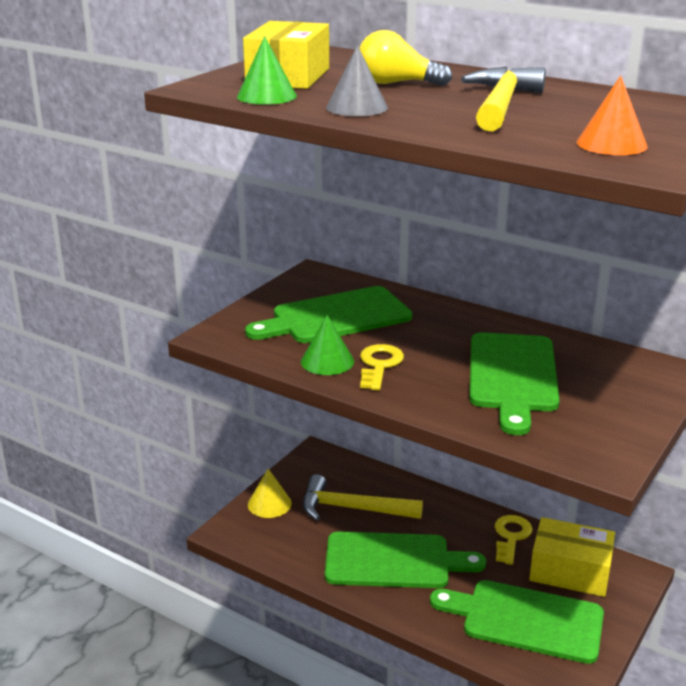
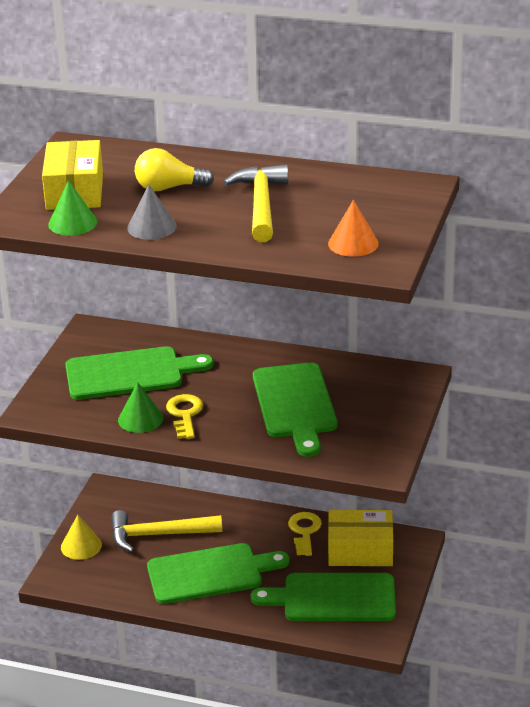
camera: 15 degrees left, 5 degrees up
green cutting board [245,286,412,343] -> green cutting board turned 150 degrees counterclockwise [65,346,214,400]

